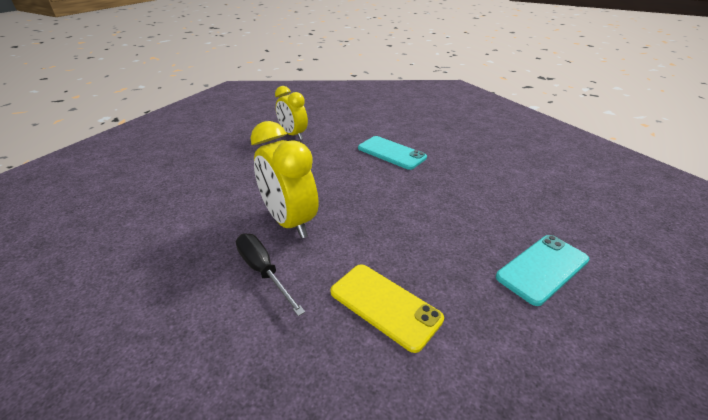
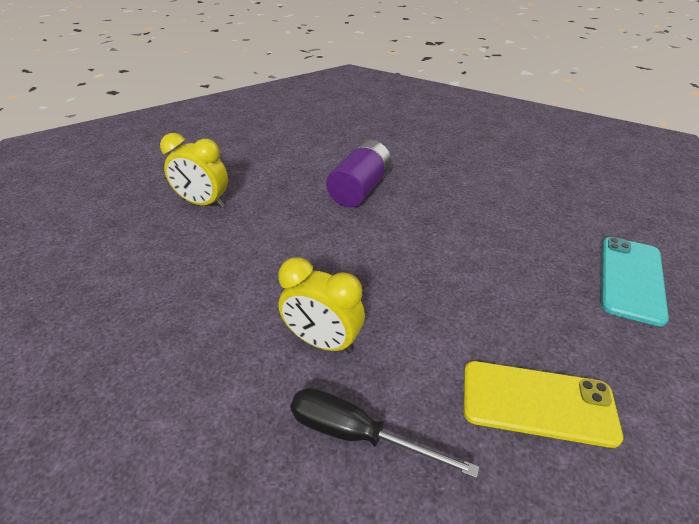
camera: 30 degrees left, 5 degrees up
yellow clock [250,121,318,238] -> yellow clock [278,257,365,354], size x0.67
turquoise phone [358,136,427,170] -> purple battery [326,140,392,208]

